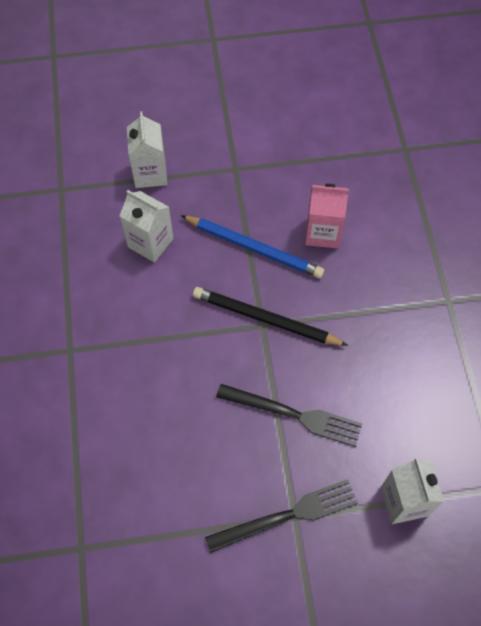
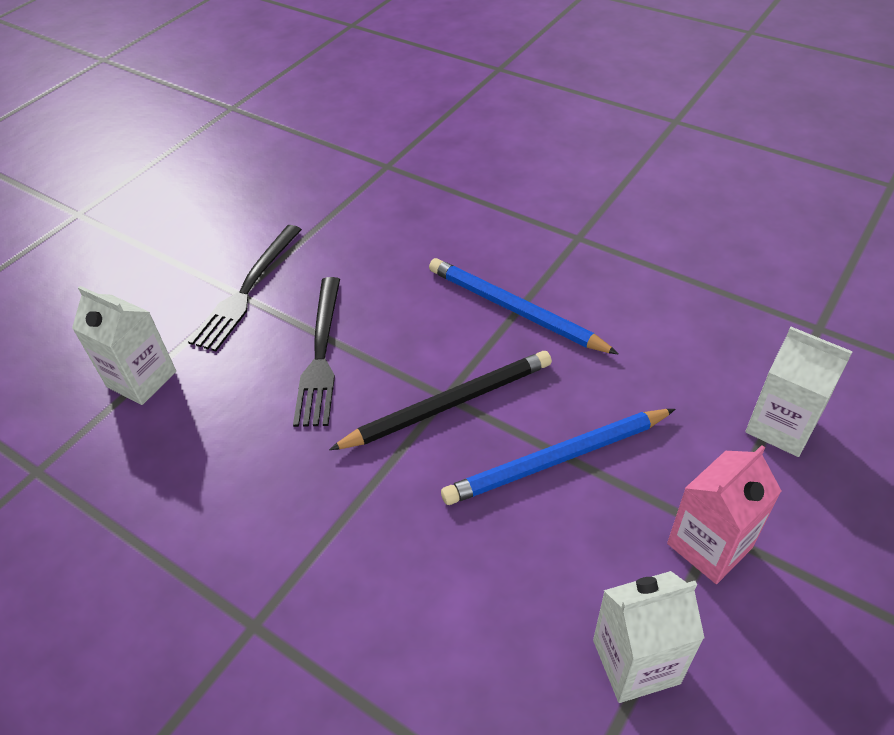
camera: 135 degrees right, 15 degrees down
white carton [120,190,173,263] -> white carton moved to [593,571,704,703]
black fork [216,384,362,447] -> black fork turned 60 degrees counterclockwise [293,277,340,427]
pink carton [305,184,349,249] -> pink carton moved to [667,445,782,584]
none -> blue pencil [429,258,619,355]

